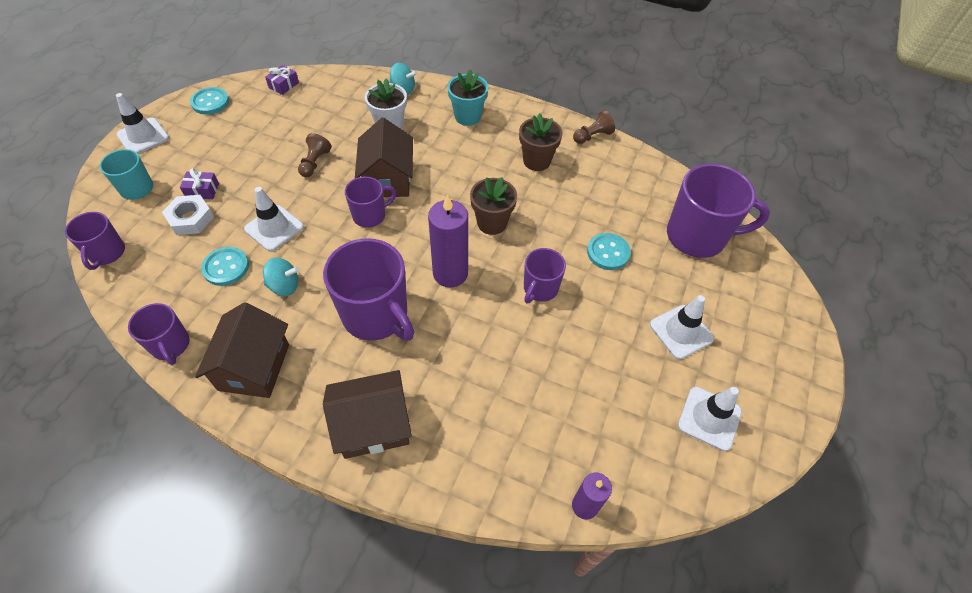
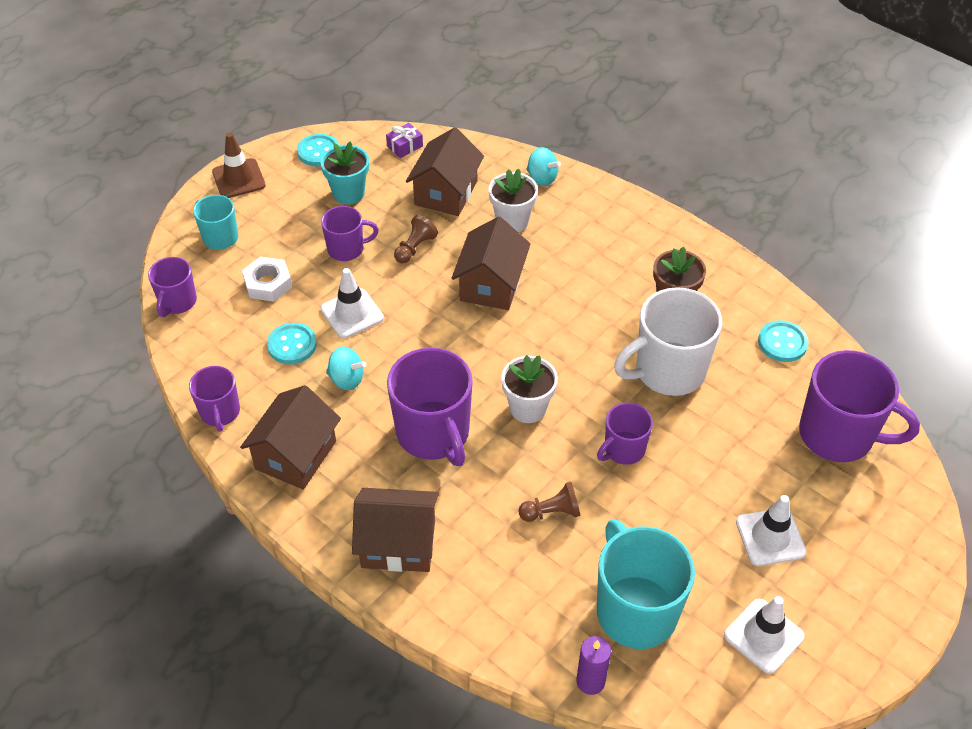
camera: 20 degrees right, 5 degrees down
white traffic cone [116,93,169,154] -> brown traffic cone [212,133,266,198]
purple gift [180,168,219,199] -> none
purple mug [345,176,397,228] -> purple mug moved to [321,206,379,261]
purple candle [428,194,468,287] -> white flower pot [501,355,558,423]
turquoise flower pot [447,69,488,126] -> turquoise flower pot moved to [320,141,369,204]
brown flower pot [470,177,517,235] -> none
brown pawn [573,110,615,144] -> brown pawn moved to [518,482,581,522]
turquoise button [587,233,631,270] -> turquoise button moved to [758,320,808,362]
none -> brown house [406,127,484,216]
none -> turquoise mug [597,519,695,649]
none -> white mug [614,287,722,396]

